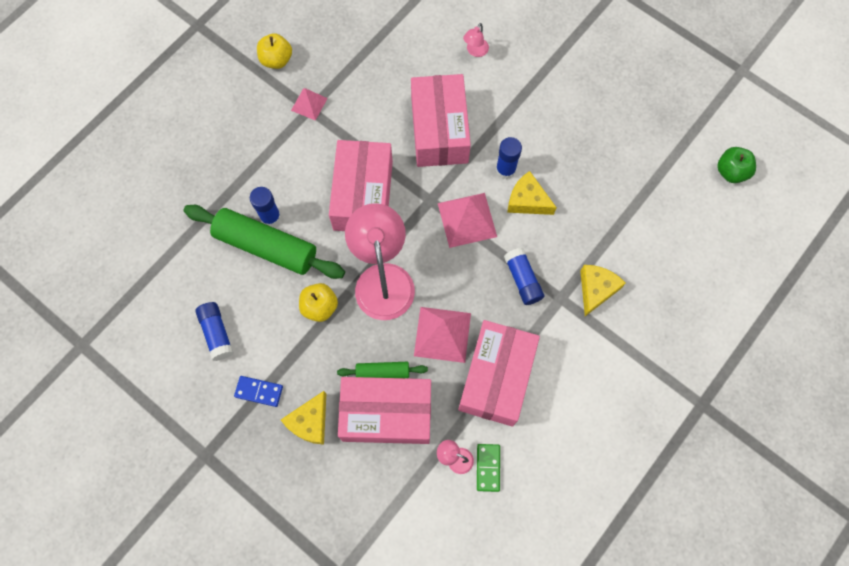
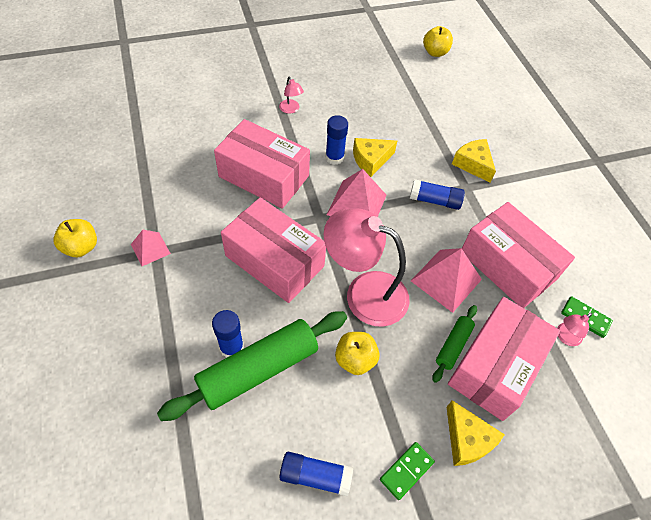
camera: 60 degrees left, 15 degrees down
blue domino [234,376,283,407] -> green domino [380,442,435,500]
pink lamp [463,23,489,57] -> pink lamp moved to [279,77,304,114]
green apple [717,147,756,183] -> yellow apple [423,26,453,57]

